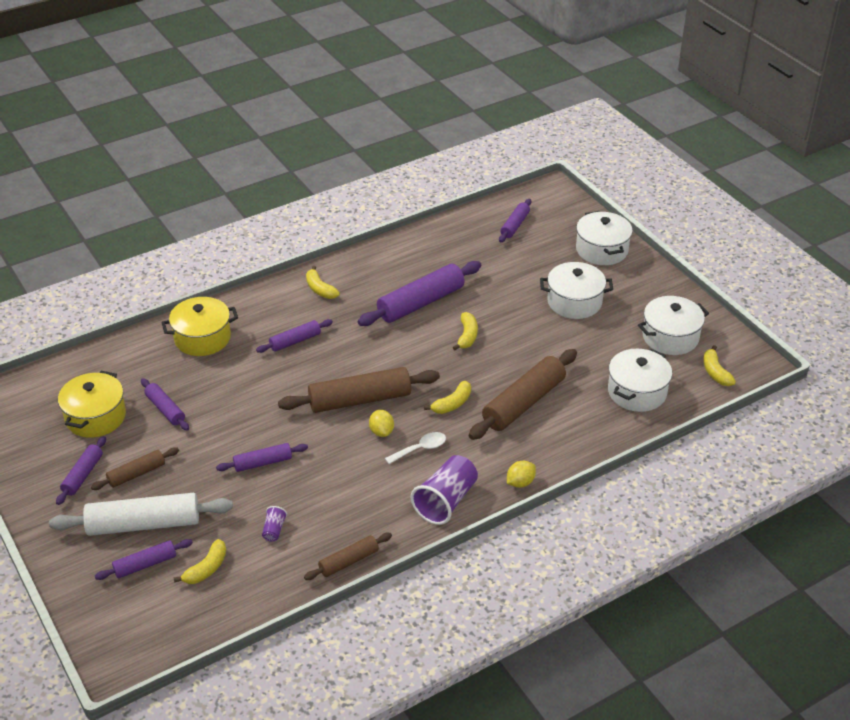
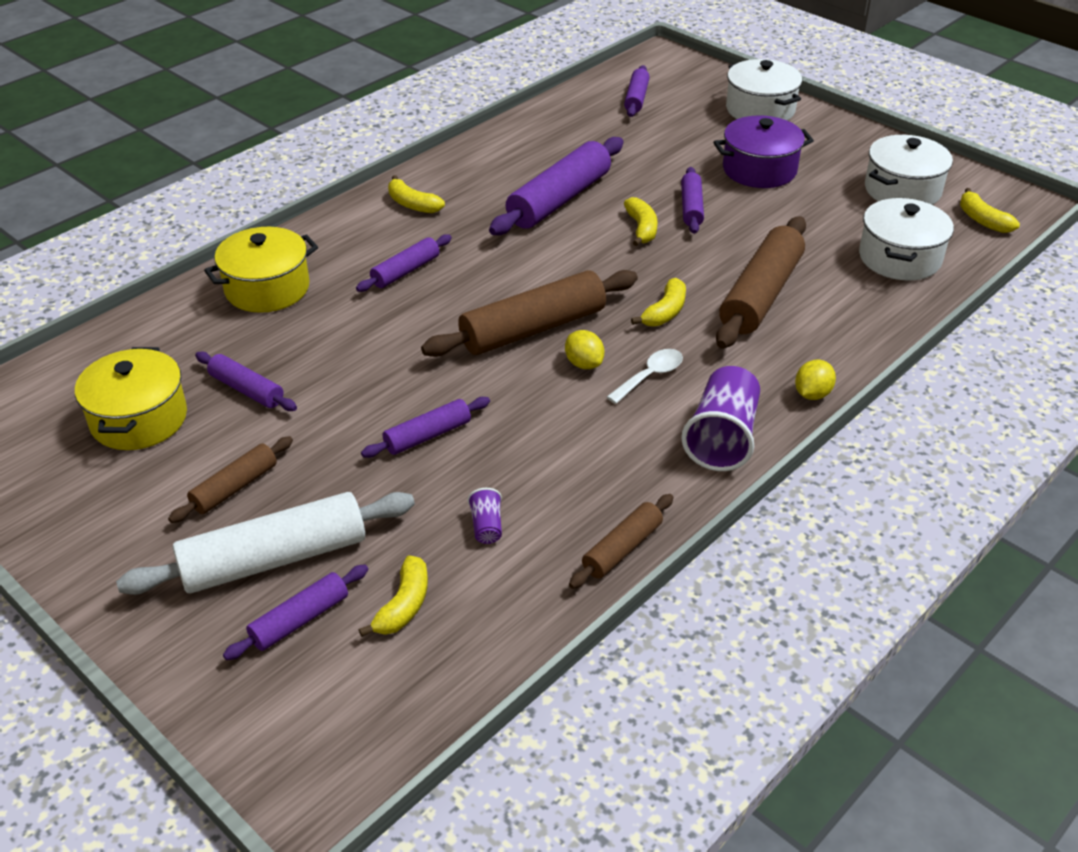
camera: 15 degrees left, 0 degrees up
purple rolling pin [56,436,106,505] -> purple rolling pin moved to [681,167,704,234]
white pot [540,262,613,319] -> purple pot [713,115,814,188]

